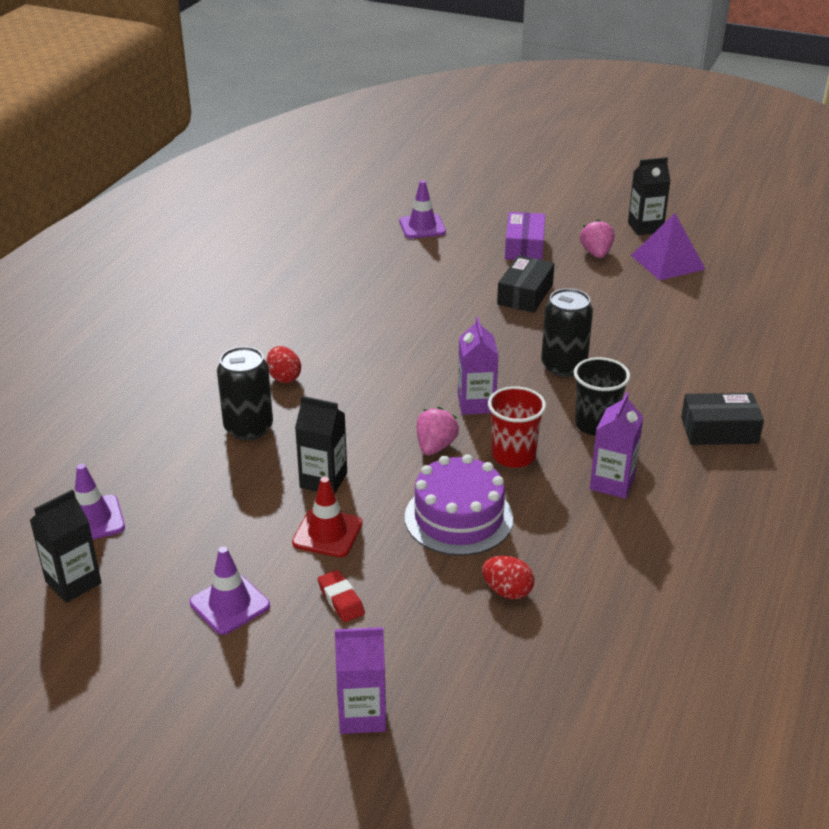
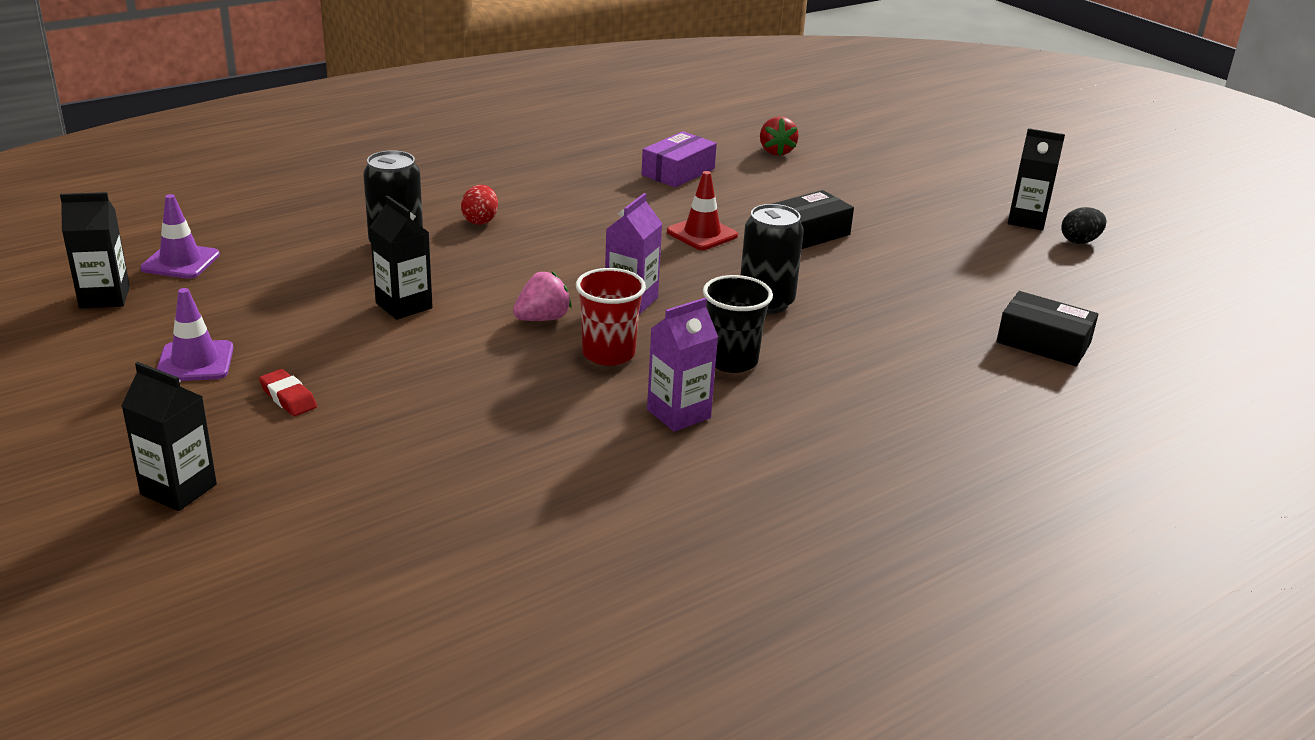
camera: 30 degrees right, 5 degrees down
red traffic cone [292,477,363,557] -> red traffic cone moved to [667,171,738,250]
red eraser [318,570,365,622] -> red eraser turned 45 degrees counterclockwise [259,369,317,416]
purple carton [335,627,386,734] -> black carton [122,362,217,511]
purple traffic cone [399,180,446,239] -> red strawberry [760,116,799,156]
purple cake [405,454,513,556] -> none
red egg [482,556,534,599] -> none
purple box [505,212,545,260] -> purple box moved to [641,131,717,188]
pink strawberry [580,219,615,258] -> none
purple pyramid [631,213,706,280] -> none
black box [681,393,764,445] -> black box moved to [996,291,1098,366]
none -> black egg [1061,207,1106,244]

